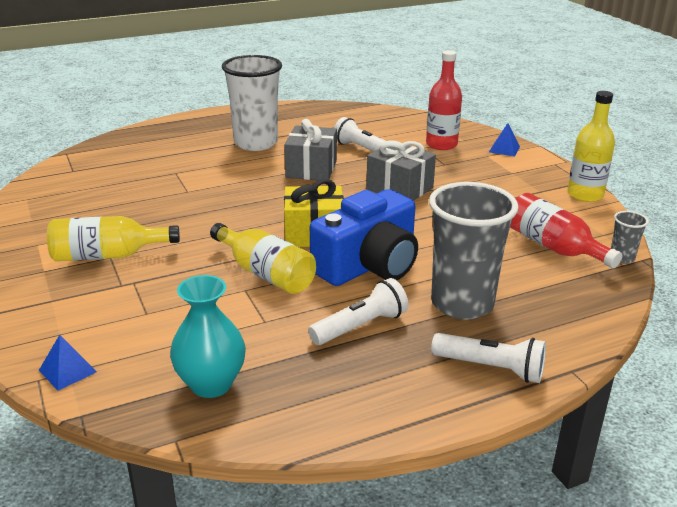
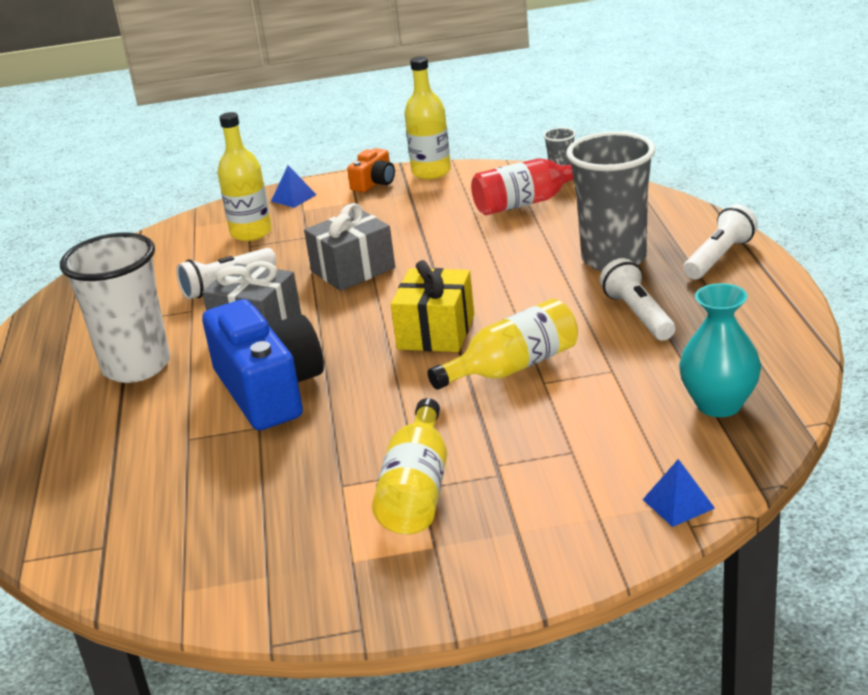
camera: 70 degrees left, 0 degrees up
blue camera [310,189,418,286] -> blue camera moved to [202,299,324,430]
red bottle [426,50,462,150] -> yellow bottle [218,112,272,241]
none -> orange camera [347,148,395,192]

